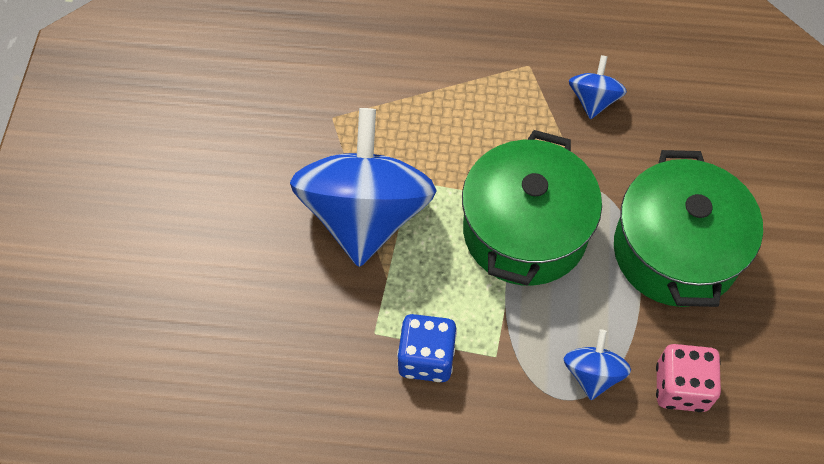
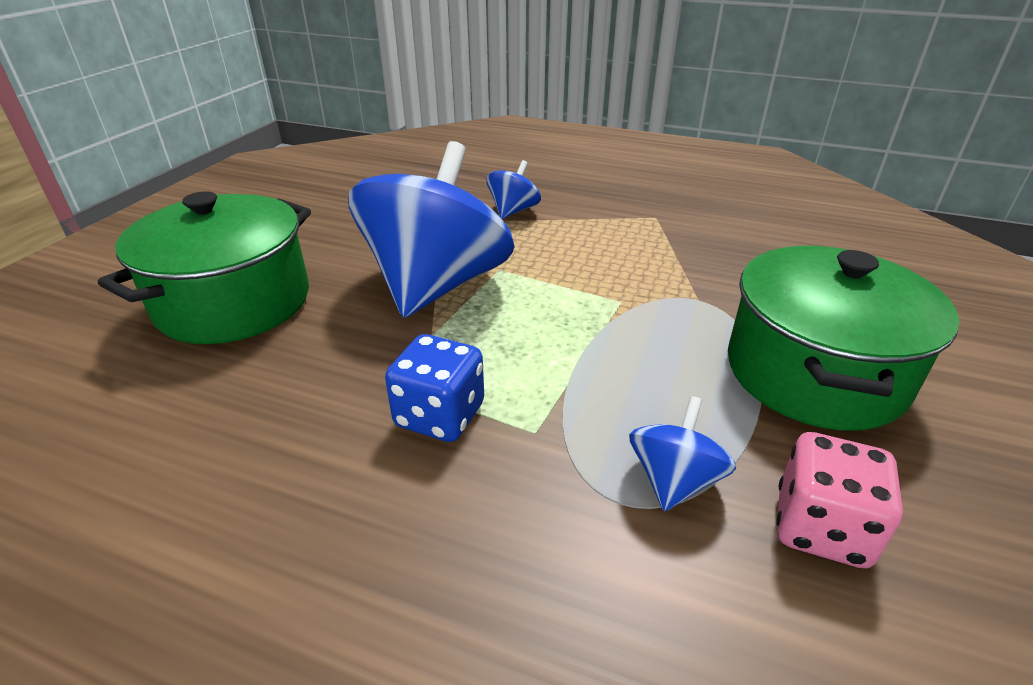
camera: 15 degrees right, 25 degrees down
green pot [462,130,602,286] -> green pot moved to [98,191,311,344]
blue spinning top [569,55,627,119] -> blue spinning top moved to [486,160,541,219]

